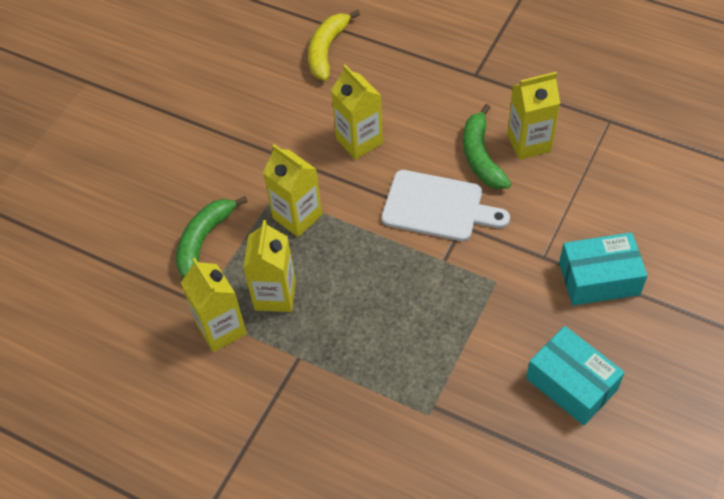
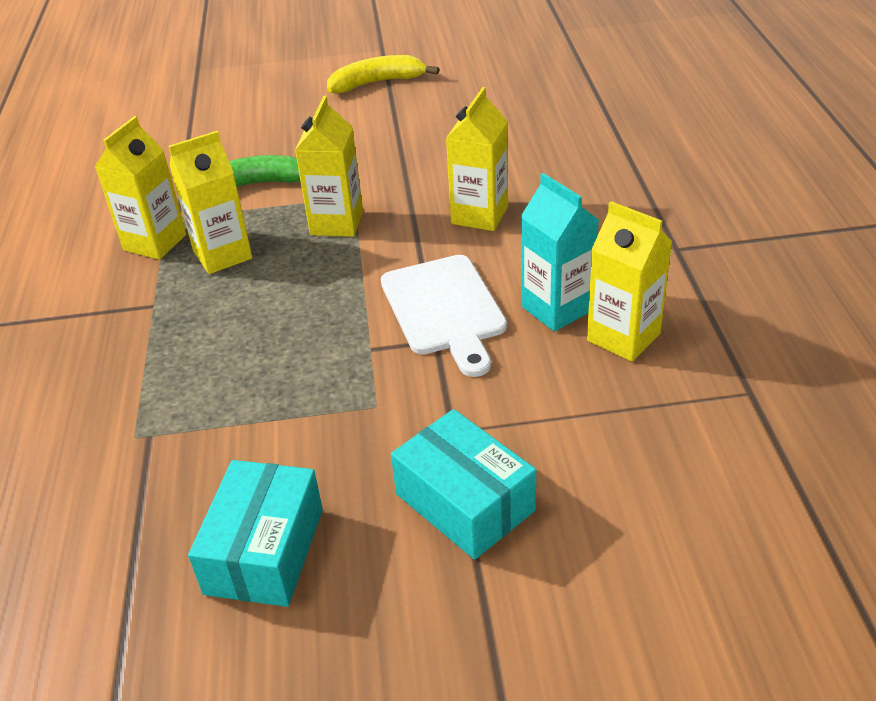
camera: 55 degrees right, 15 degrees down
yellow banana [308,10,360,81] -> yellow banana moved to [327,55,439,93]
green banana [463,104,511,189] -> turquoise carton [521,173,599,332]

